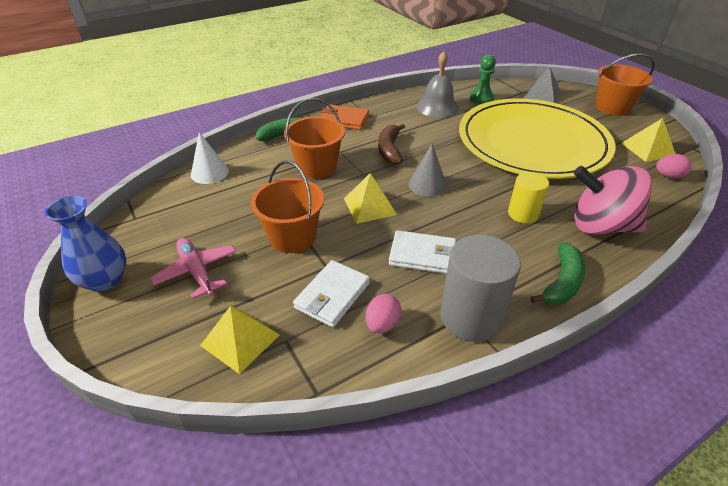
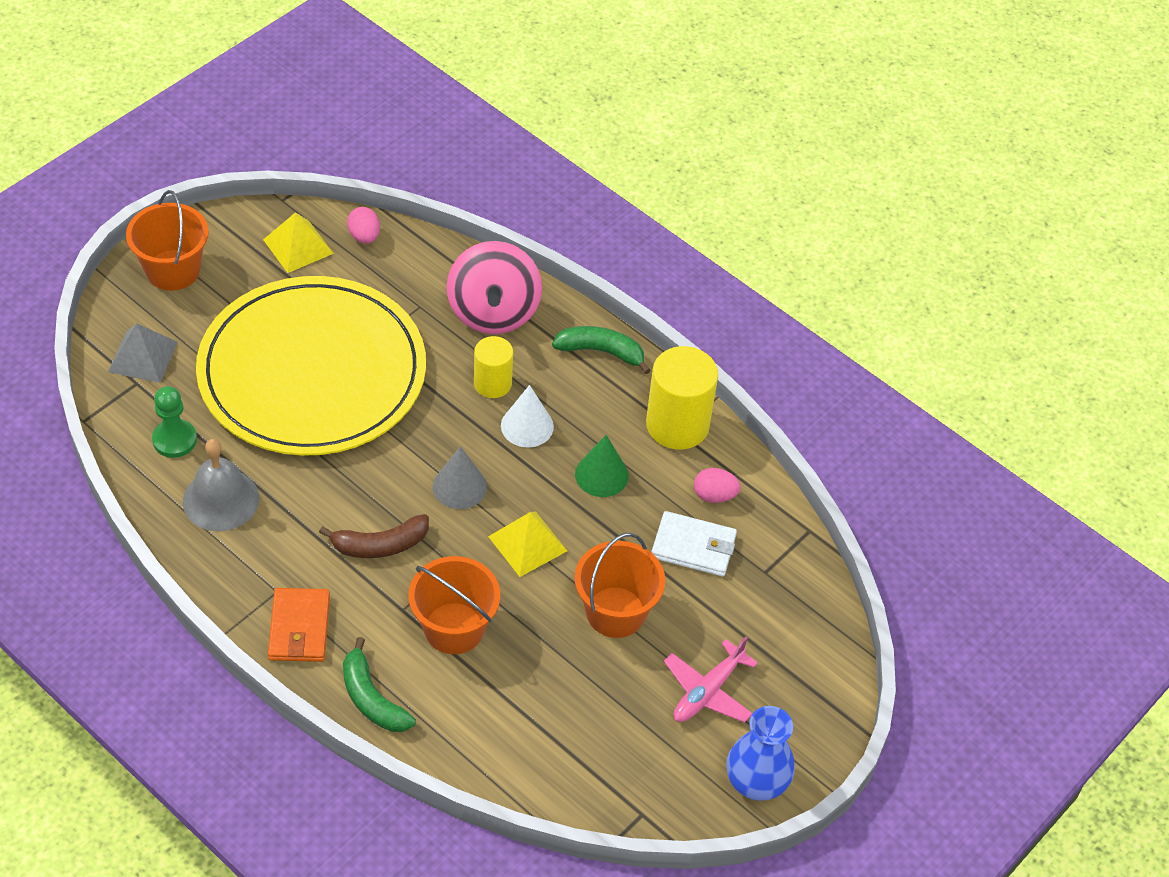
camera: 110 degrees left, 10 degrees up
white cone [191,132,229,184] -> white cone moved to [501,385,554,448]
yellow pyramid [200,306,279,374] -> none
white wallet [389,230,456,274] -> green cone [575,435,629,497]
grey cylinder [440,235,521,342] -> yellow cylinder [646,346,718,450]

